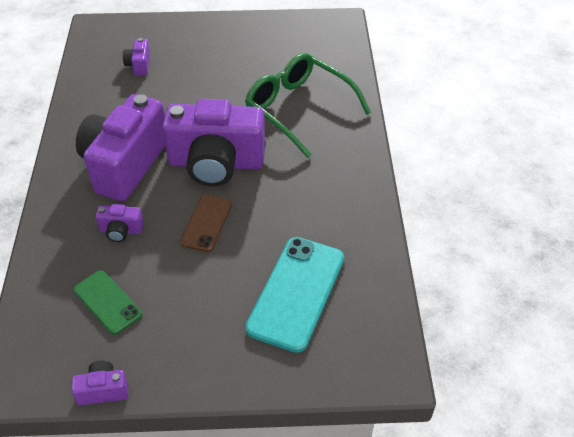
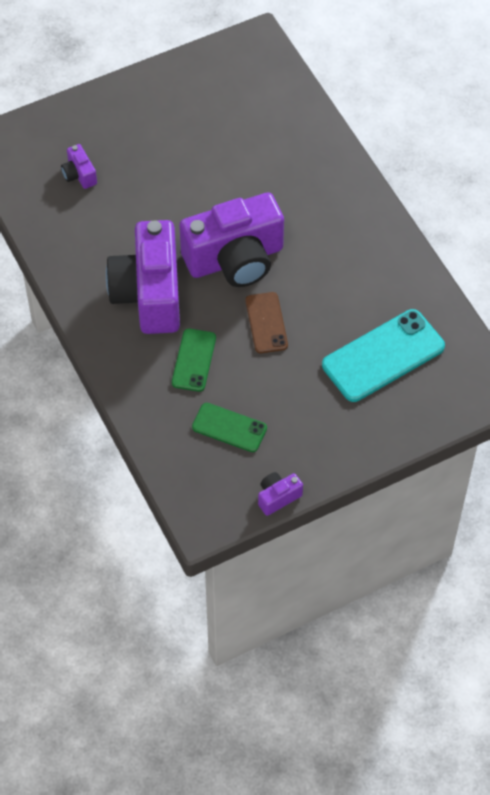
camera: 25 degrees left, 10 degrees up
purple camera [96,204,144,242] -> green phone [172,329,216,392]
green glasses [245,53,371,158] -> none
turquoise phone [245,237,344,353] -> turquoise phone turned 60 degrees clockwise [322,309,445,402]

